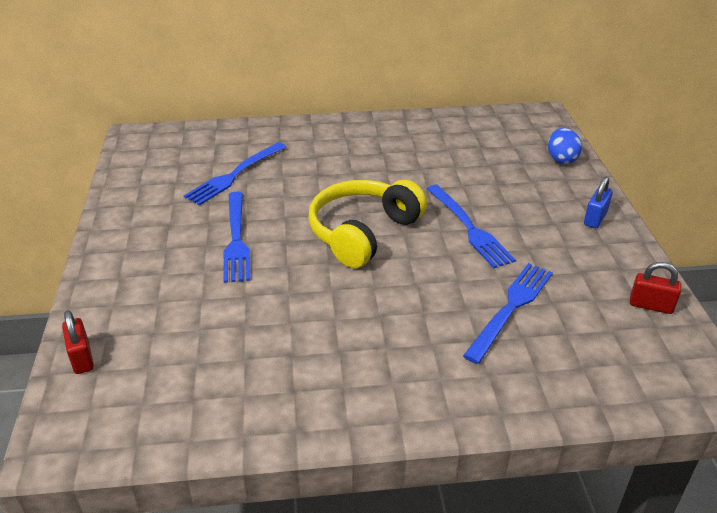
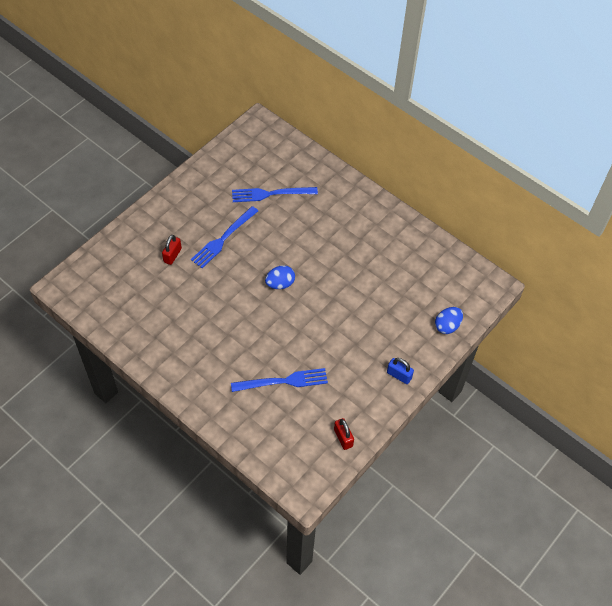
camera: 45 degrees right, 20 degrees up
red padlock [62,310,94,374] -> red padlock moved to [162,235,182,265]
yellow headphones [308,180,427,268] -> blue egg [265,265,295,289]
blue fork [427,185,516,268] -> none
blue padlock [584,177,613,228] -> blue padlock turned 45 degrees clockwise [387,358,414,384]

